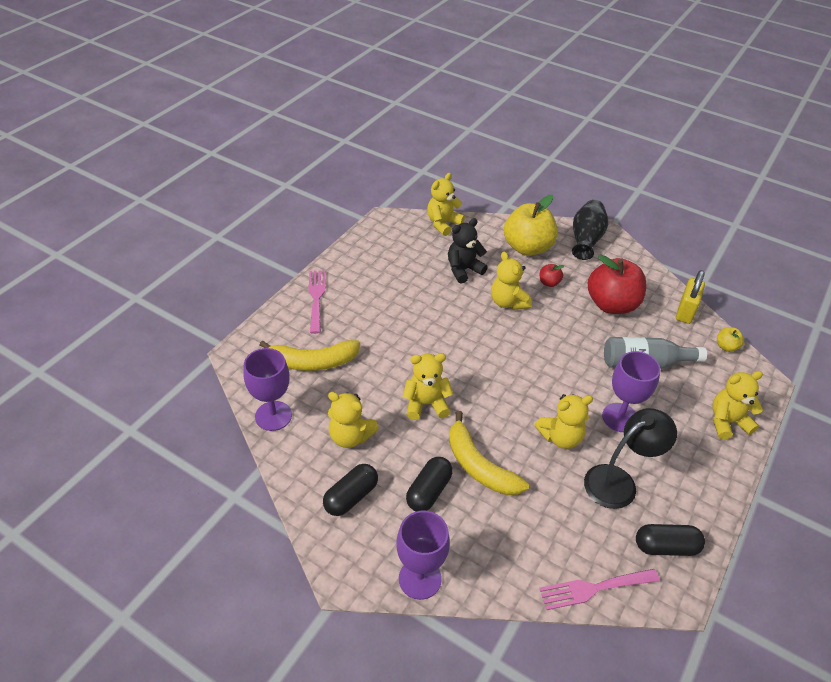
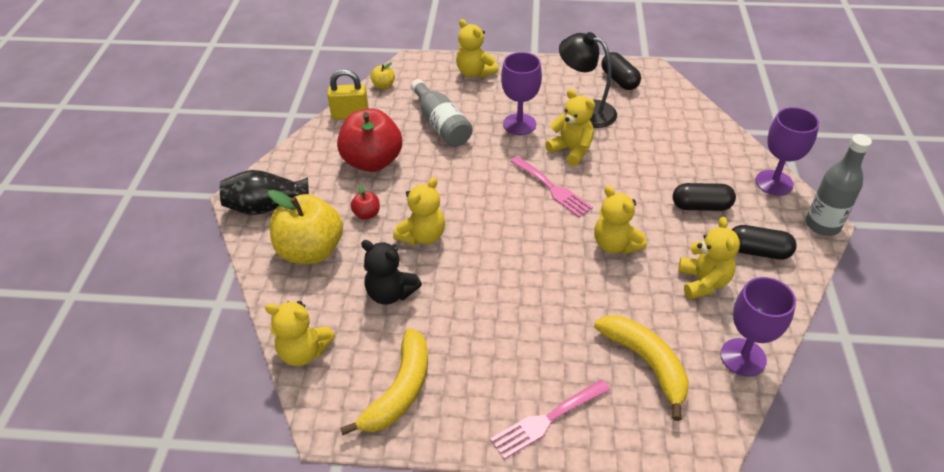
camera: 115 degrees left, 0 degrees up
yellow banana [449,411,529,495] -> yellow banana moved to [340,328,428,435]
pink fork [539,569,660,610] -> pink fork moved to [510,156,593,218]
none -> grey bottle [806,134,872,236]

